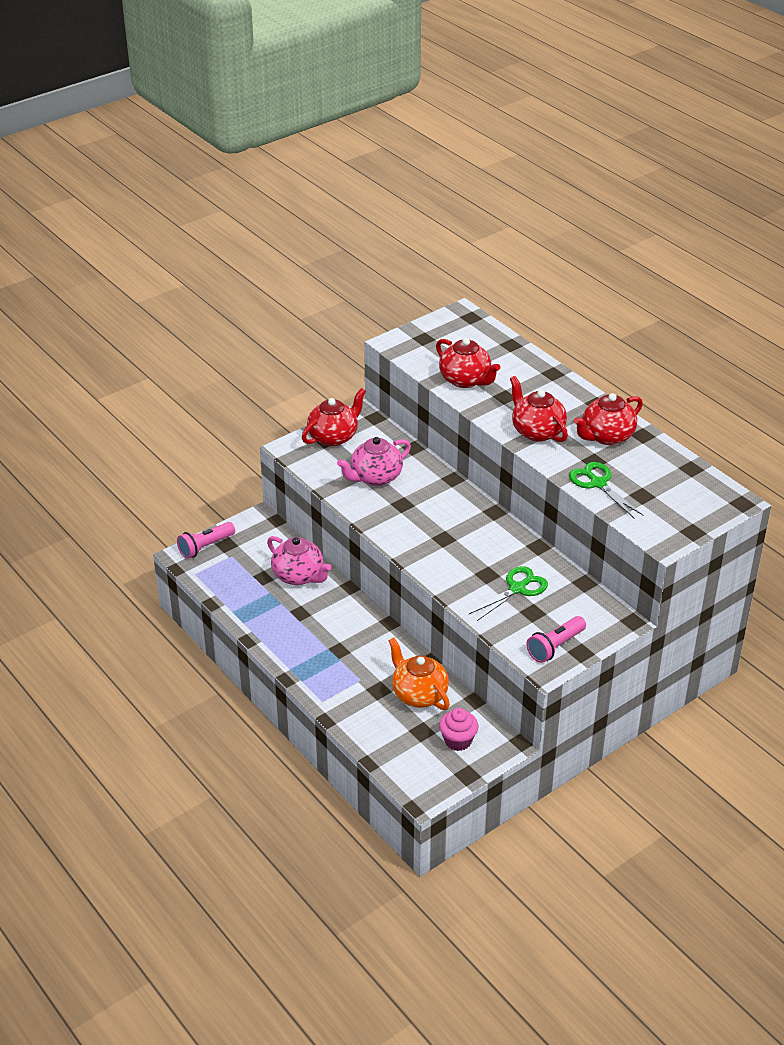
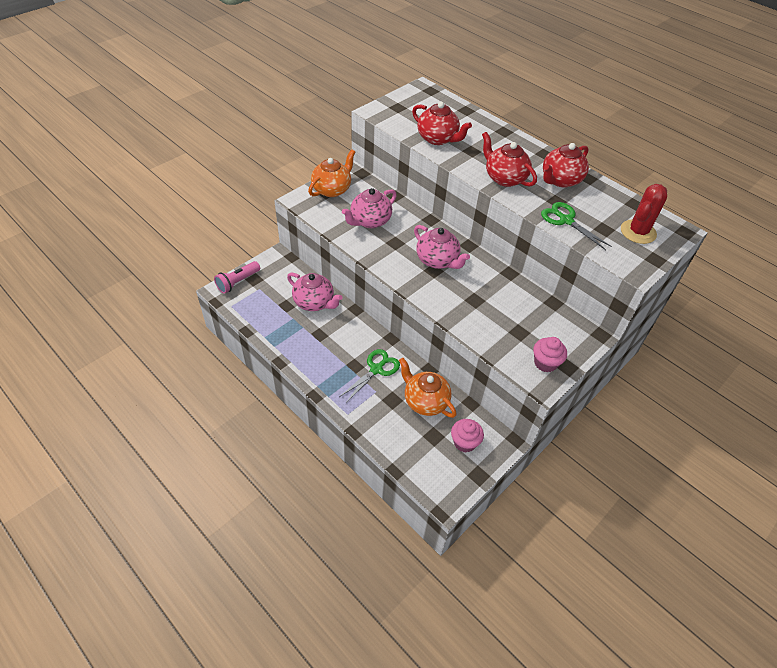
camera: 10 degrees left, 10 degrees up
red teapot [302,388,366,446] -> orange teapot [308,150,355,197]
green scissors [469,566,548,621] -> green scissors moved to [339,349,400,403]
pink flashlight [526,616,586,663] -> pink cupcake [533,337,567,373]
none -> pink teapot [414,225,470,269]
none -> red cactus [621,184,667,244]

